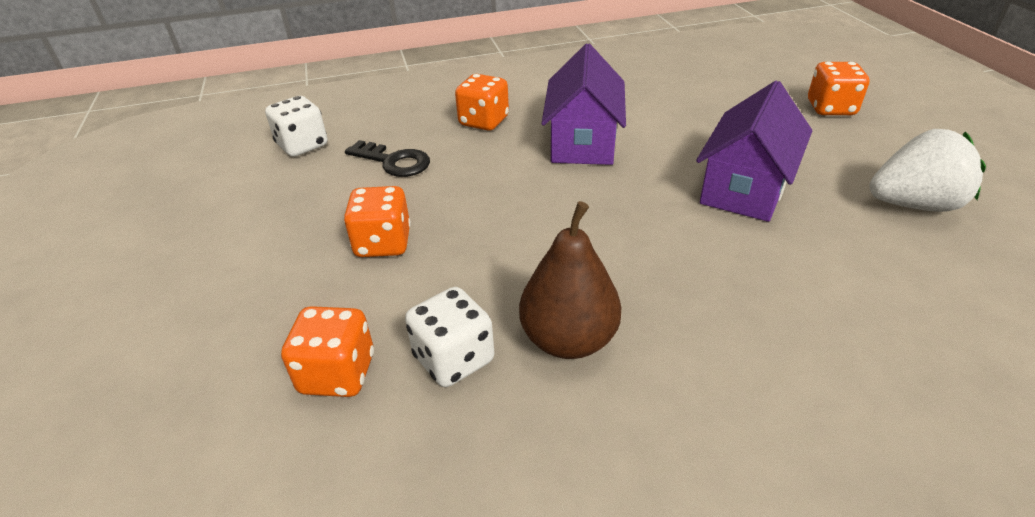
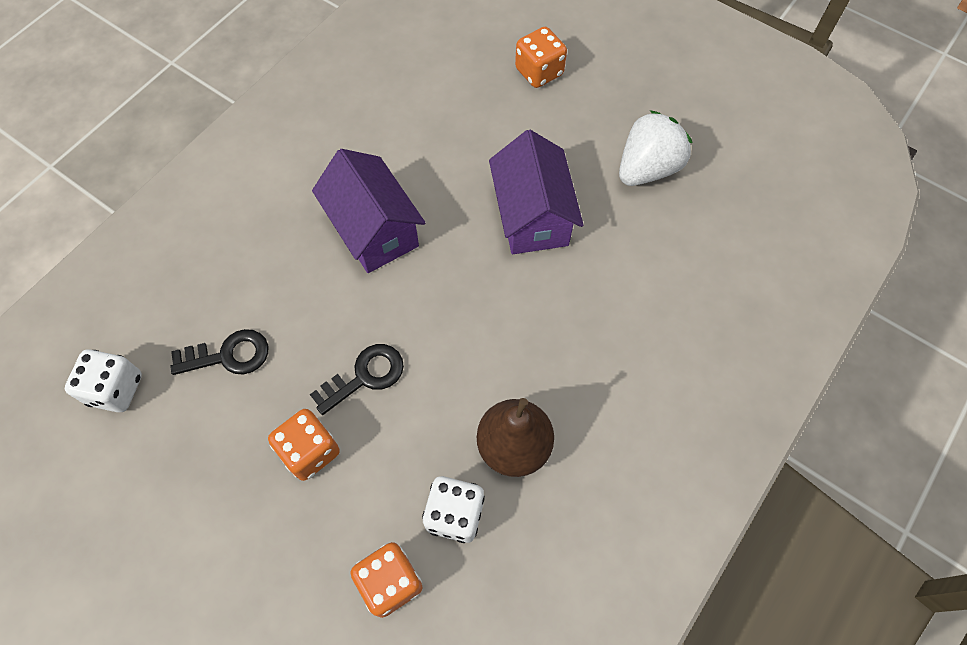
camera: 40 degrees left, 25 degrees up
orange dice [455,74,509,131] -> none
none -> black key [310,344,404,415]

